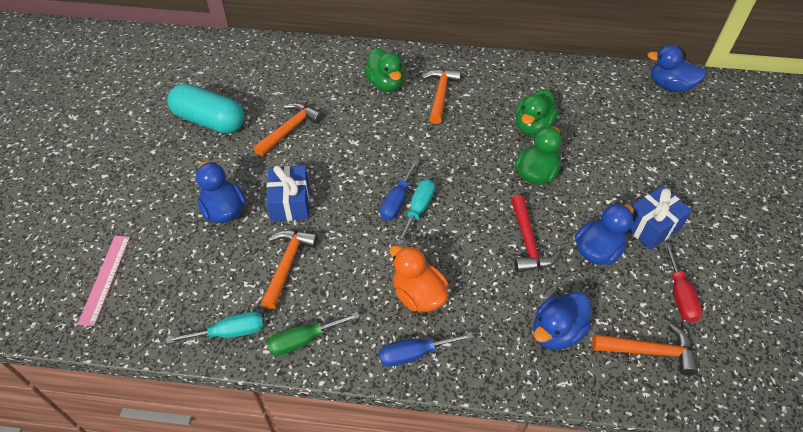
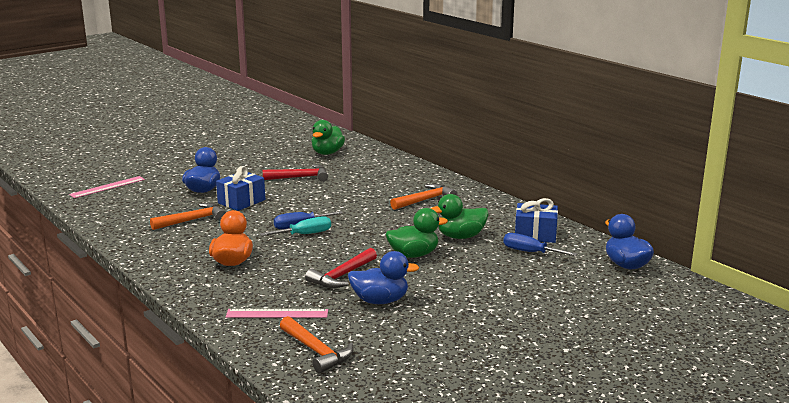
camera: 45 degrees right, 30 degrees down
turquoise screwdriver [166,312,264,344] -> none
turquoise capsule [167,84,244,133] -> none
orange hammer [253,103,323,156] -> red hammer [263,164,328,182]
green screwdriver [267,312,360,356] -> none
green duck [364,48,404,92] -> green duck moved to [312,120,345,155]
blue screwdriver [379,332,473,367] -> blue screwdriver moved to [503,233,577,256]
blue duck [533,292,592,350] -> pink ruler [226,309,328,318]
blue gift [628,186,692,250] -> blue gift moved to [515,198,558,243]
red screwdriver [664,243,702,322] -> none

